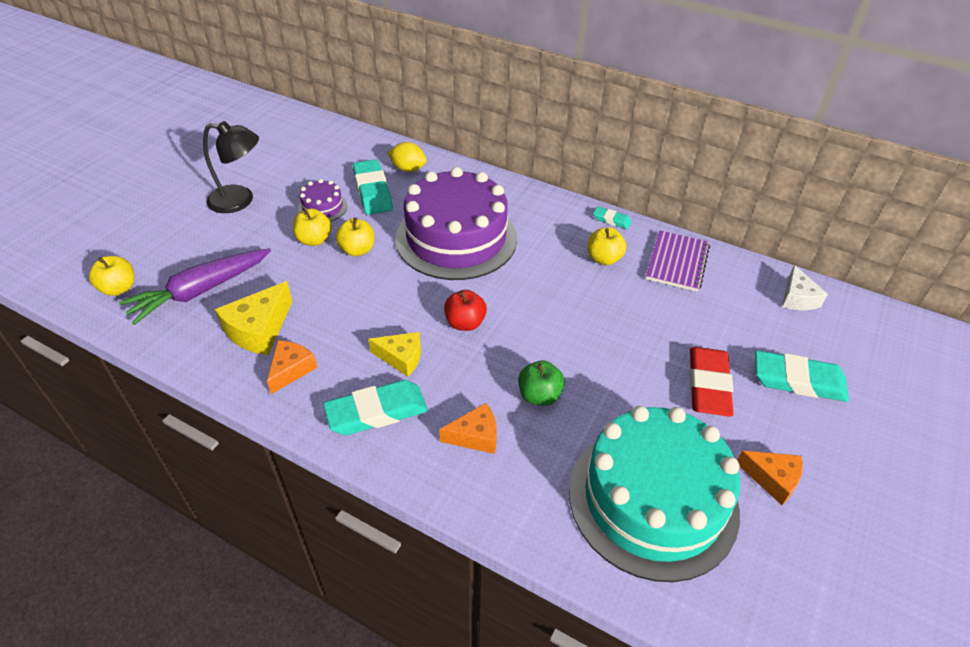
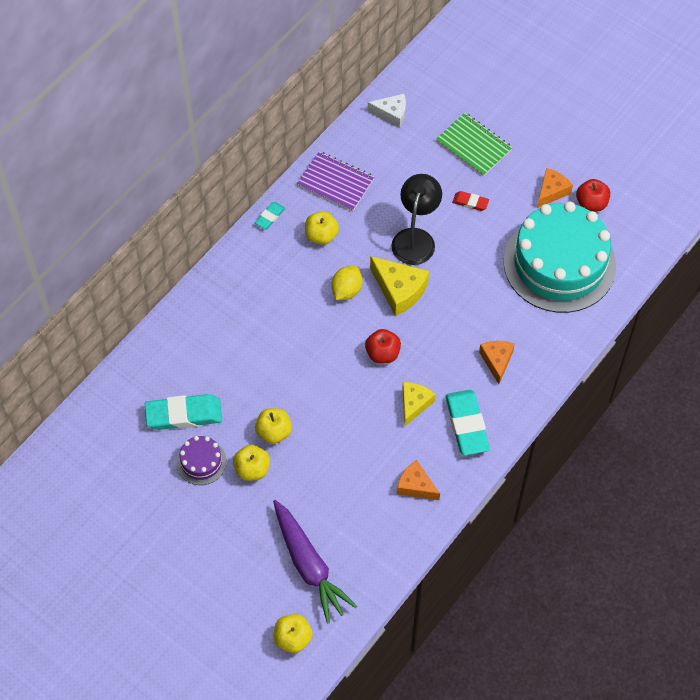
camera: 80 degrees left, 15 degrees up
black lamp [203,121,259,213] -> black lamp moved to [391,174,442,265]
yellow cheese [215,281,293,355] -> yellow cheese moved to [370,256,429,316]
yellow lemon [388,142,427,172] -> yellow lemon moved to [331,266,362,300]
purple cake [395,167,517,280] -> none
green apple [518,361,565,406] -> none
red eraser [689,347,733,417] -> red eraser [452,191,489,211], size x0.50
turquoise eraser [755,350,849,402] -> green notebook [436,113,513,176]
none -> red apple [576,179,610,212]

